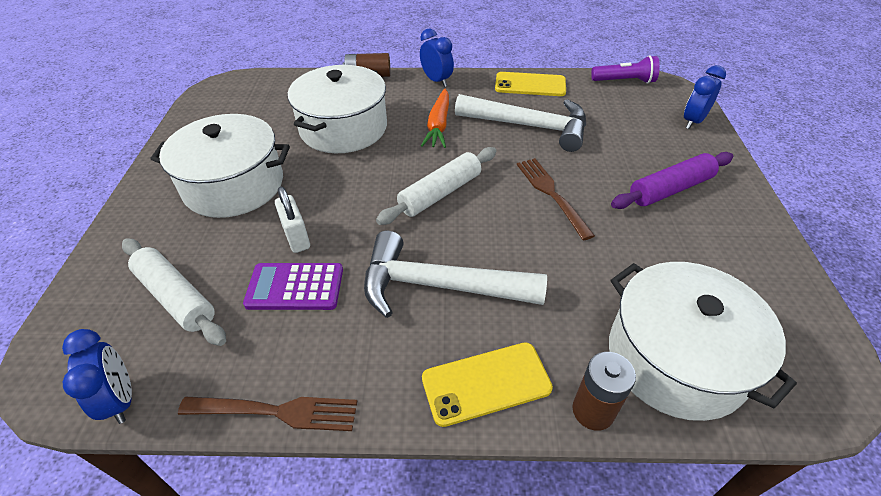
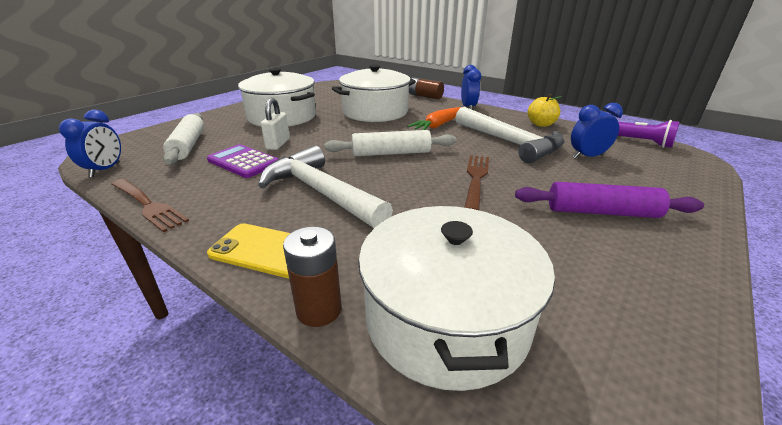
camera: 35 degrees right, 15 degrees down
yellow phone [495,72,566,96] -> yellow apple [528,94,562,127]
blue clock [684,65,726,129] -> blue clock moved to [571,103,623,159]

